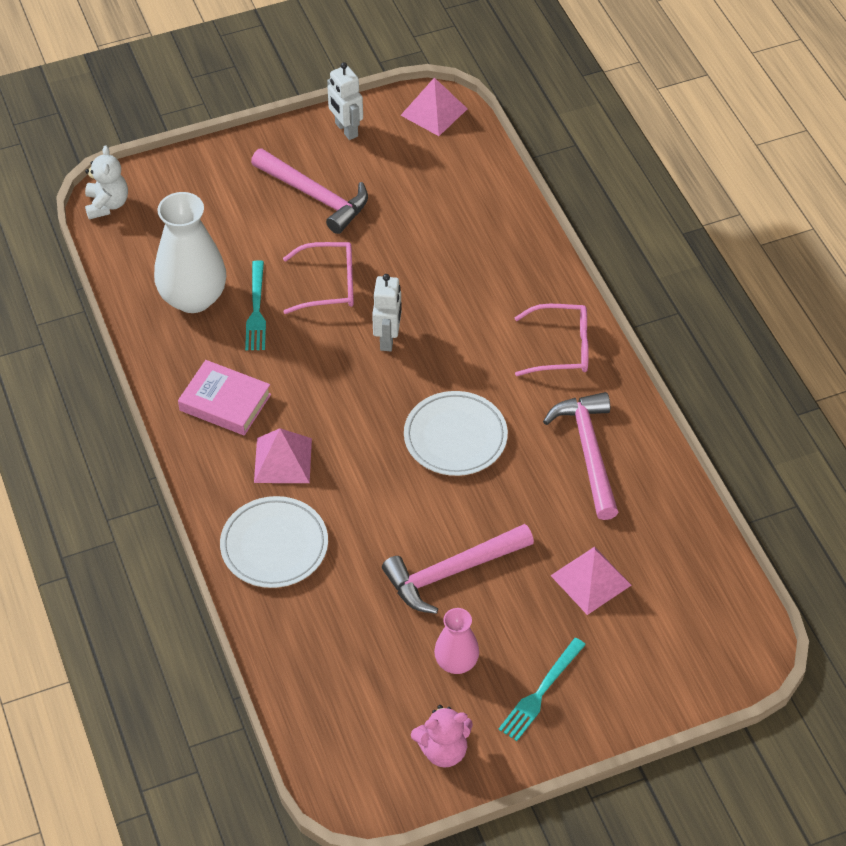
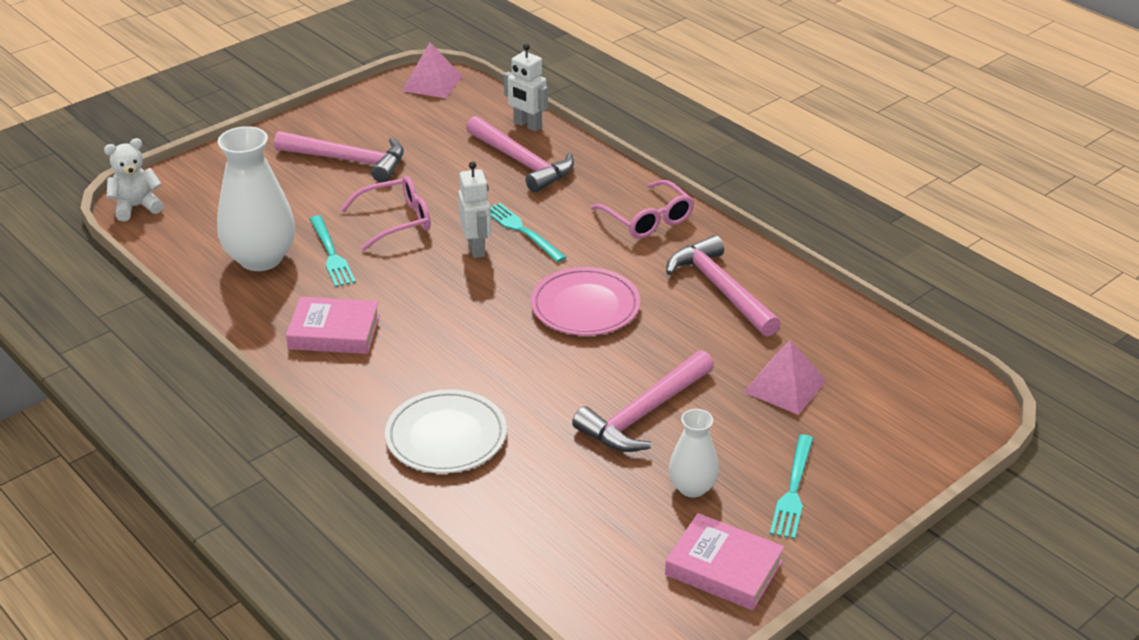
camera: 20 degrees left, 15 degrees down
white teddy bear [85,145,128,219] -> white teddy bear turned 90 degrees counterclockwise [104,138,164,221]
pink pyramid [254,428,312,483] -> none
white robot [327,62,363,140] -> white robot moved to [504,43,548,132]
white plate [404,391,508,476] -> pink plate [531,267,640,335]
pink teddy bear [411,705,473,767] -> pink book [665,513,784,610]
pink vase [434,608,479,674] -> white vase [669,409,719,498]
pink glasses [514,304,589,376] -> pink glasses turned 75 degrees clockwise [591,180,694,238]
none -> pink hammer [466,116,574,193]
none -> turquoise fork [490,203,566,262]

